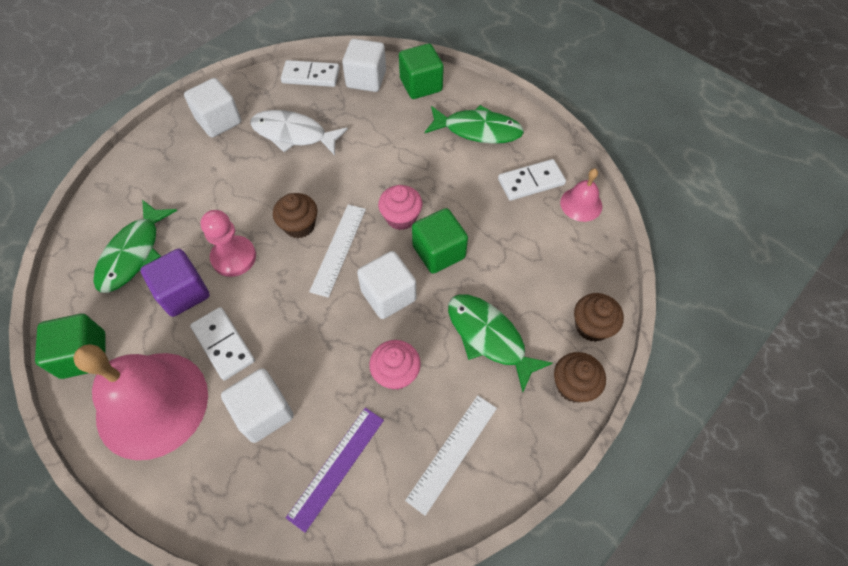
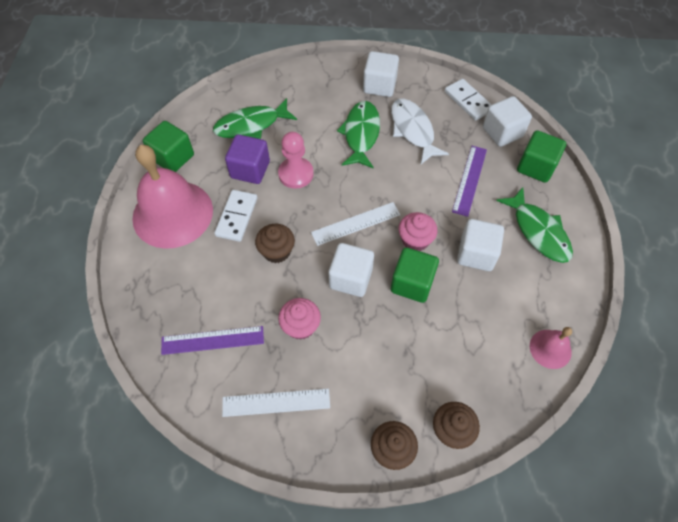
camera: 50 degrees right, 0 degrees up
white cube [221,368,294,443] -> white cube moved to [457,219,504,271]
brown cupcake [273,193,318,238] -> brown cupcake moved to [255,224,295,263]
green fish [448,294,553,392] -> green fish moved to [337,101,380,169]
white domino [498,159,566,201] -> none
none -> purple ruler [452,146,487,217]

